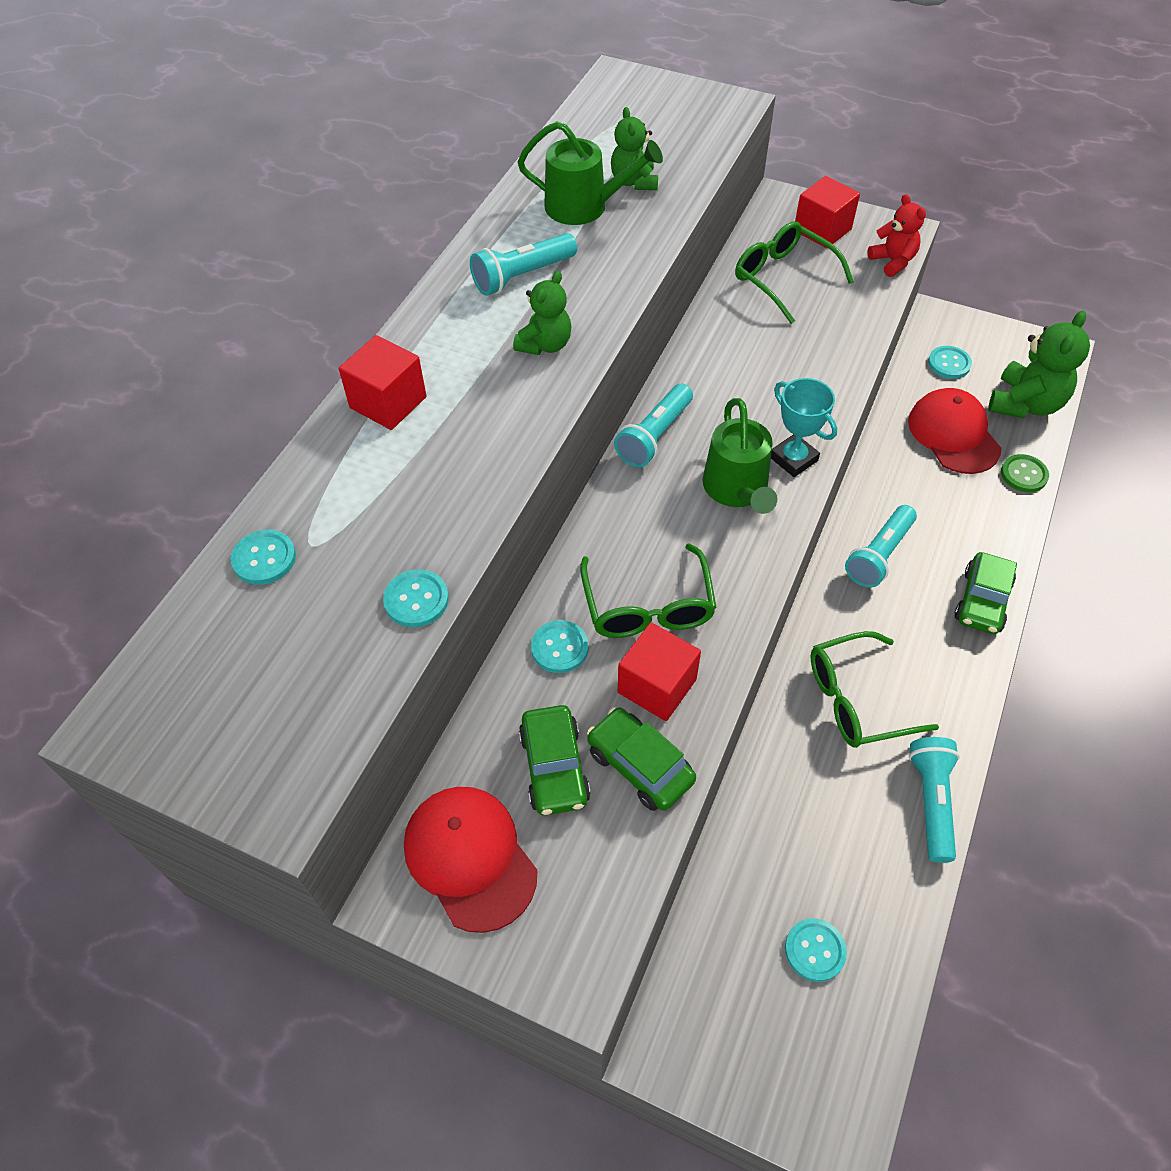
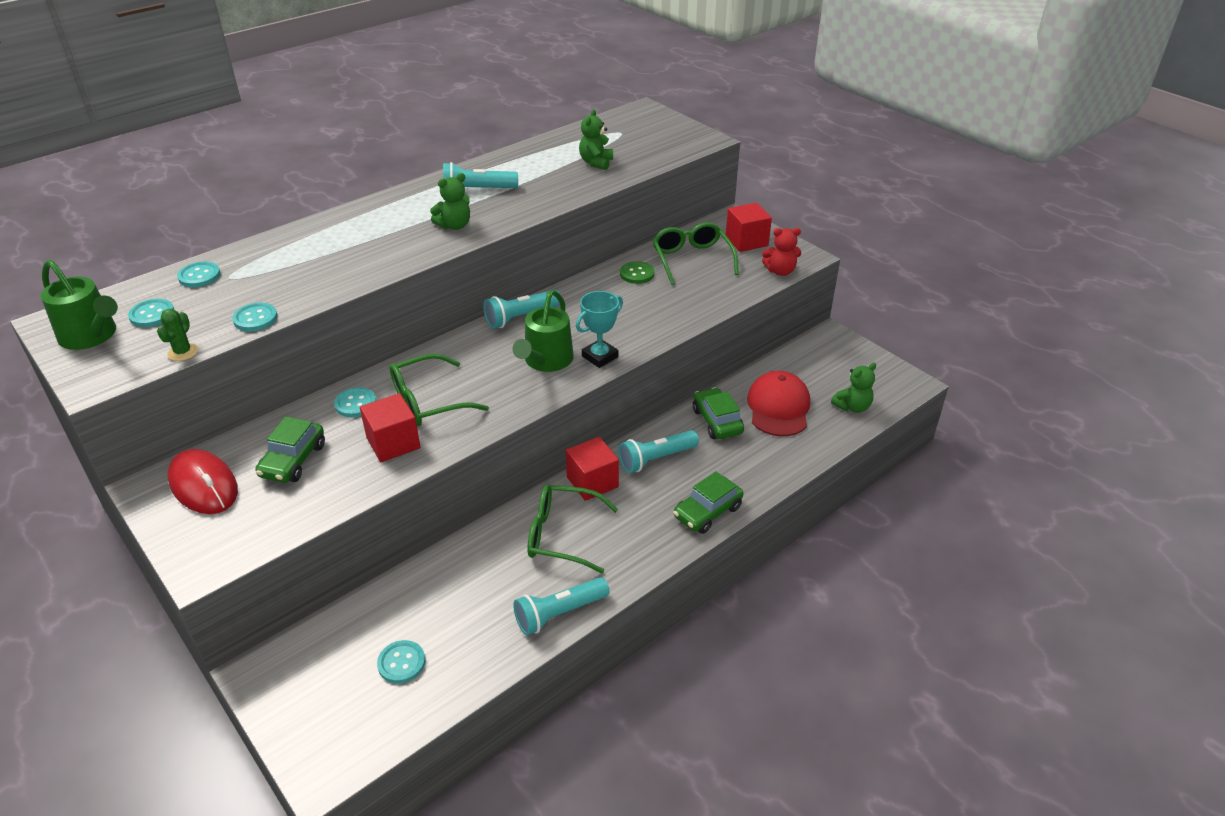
camera: 25 degrees right, 15 degrees down
red cube [339,335,426,430] -> red cube moved to [566,437,619,501]
red cap [404,787,537,933] -> red mouse [168,449,238,514]
green watering can [518,121,663,225] -> green watering can moved to [41,260,118,350]
green glasses [580,543,717,638] -> green glasses turned 45 degrees clockwise [390,354,489,426]
green car [587,707,696,811] -> green car moved to [693,387,744,439]
turquoise trophy [771,378,837,477] -> turquoise trophy turned 60 degrees clockwise [576,291,623,368]
red teddy bear [867,194,926,277] -> red teddy bear turned 90 degrees clockwise [762,228,801,276]
turquoise flashlight [909,737,960,863] -> turquoise flashlight turned 150 degrees counterclockwise [513,577,609,635]
turquoise button [928,346,972,379] -> turquoise button moved to [128,299,174,327]
green teddy bear [988,310,1090,418] -> green teddy bear [831,363,876,413], size x0.61
green button [1001,454,1049,492] -> green button moved to [620,261,654,284]
none -> green cactus [157,309,198,361]

